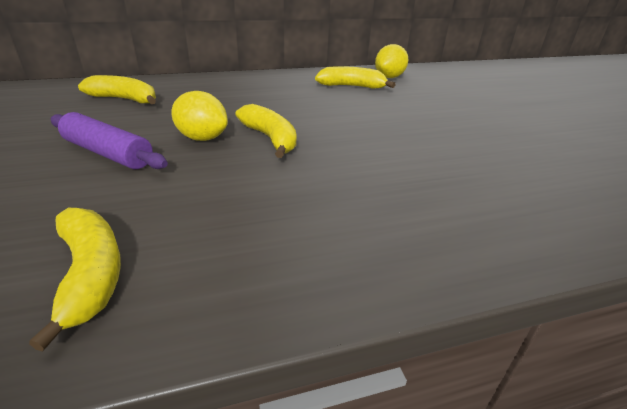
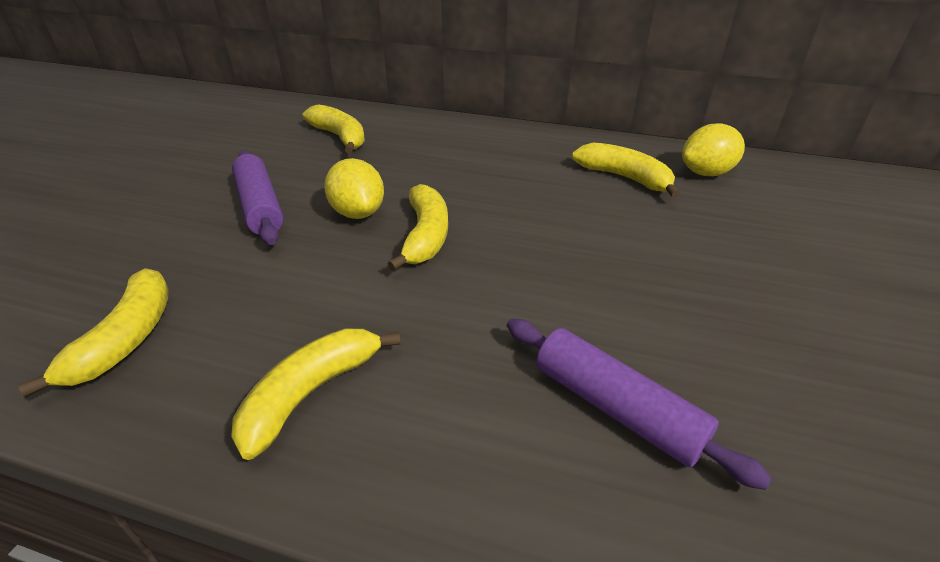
camera: 35 degrees right, 5 degrees up
none -> yellow banana [231,328,401,460]
none -> purple rolling pin [507,319,772,490]

